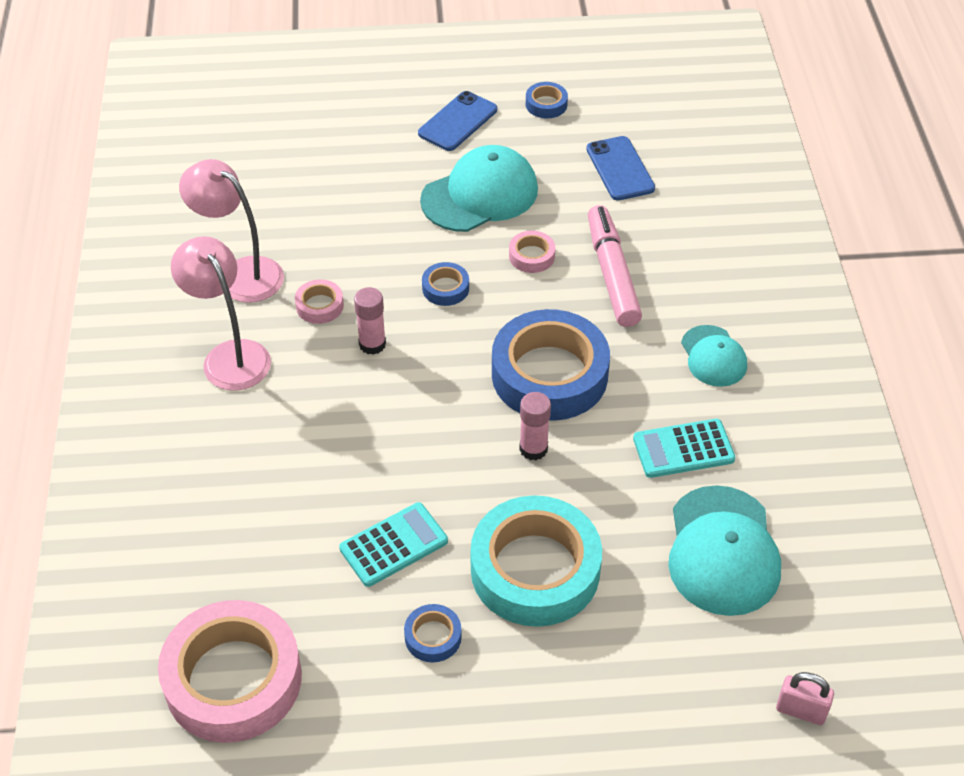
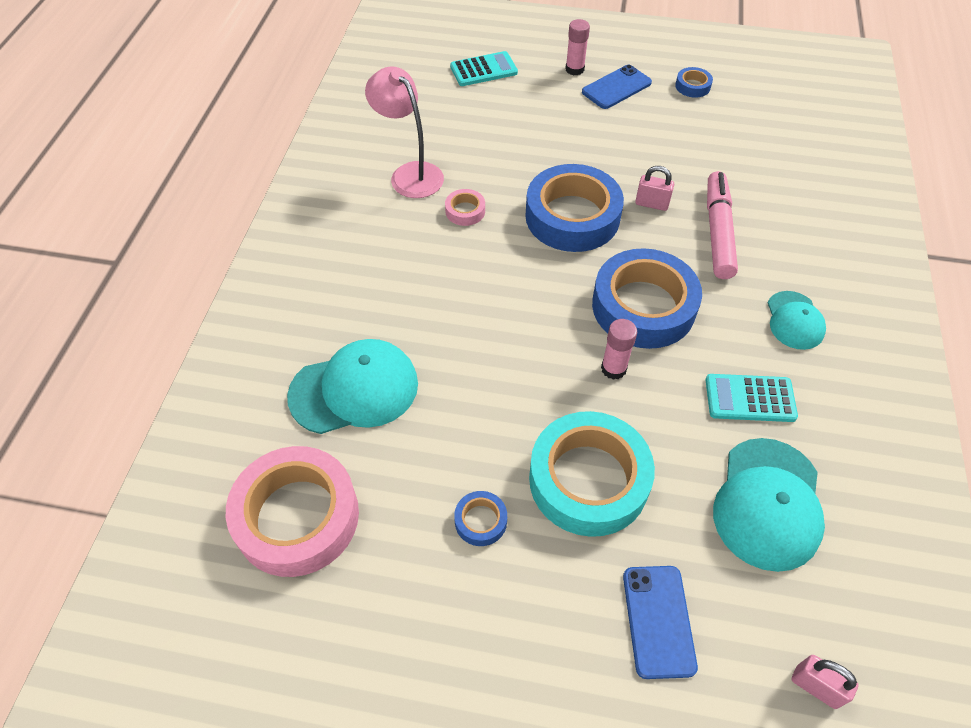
camera: 15 degrees right, 5 degrees up
pink lamp [171,236,271,391] -> none
turquoise calculator [339,502,448,587] -> turquoise calculator moved to [450,51,518,86]
pink glue stick [354,287,386,355] -> pink glue stick moved to [565,19,590,76]
turquoise cap [420,145,538,232] -> turquoise cap moved to [287,339,418,434]
blue tape [422,262,469,306] -> blue tape [525,164,624,252], size x2.35
pink tape [509,231,555,273] -> pink padlock [635,166,674,211]
blue phone [586,136,655,201] -> blue phone moved to [623,566,698,679]

